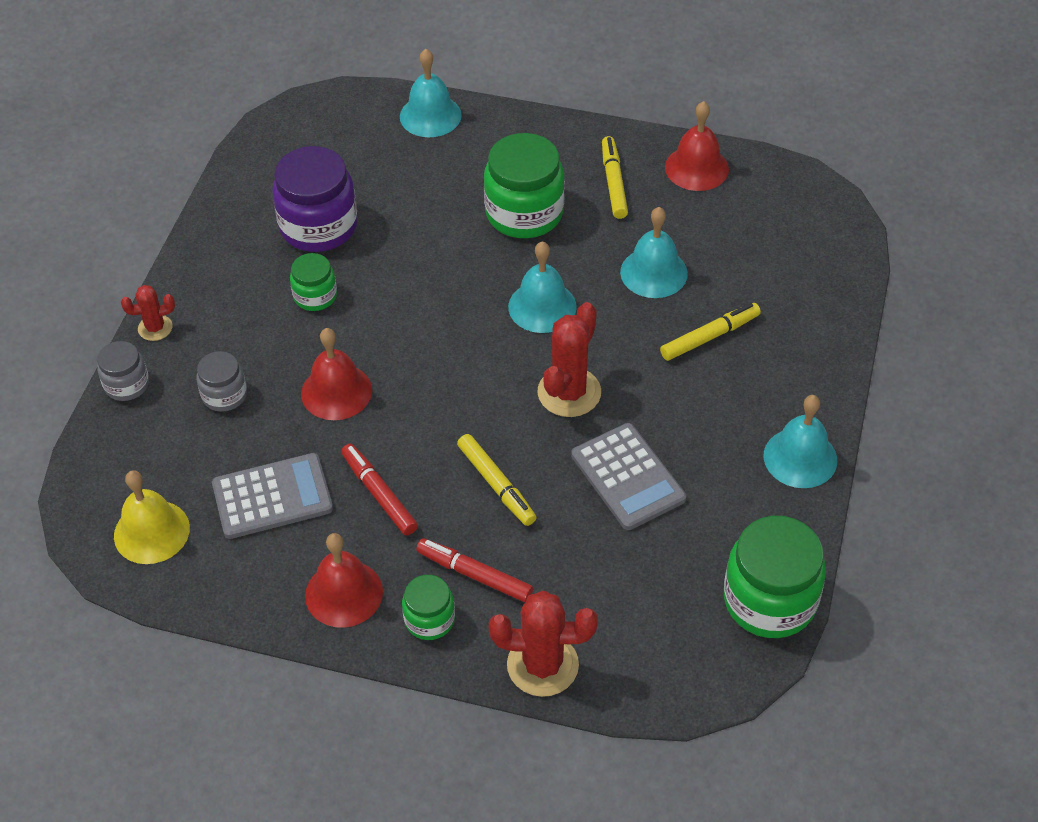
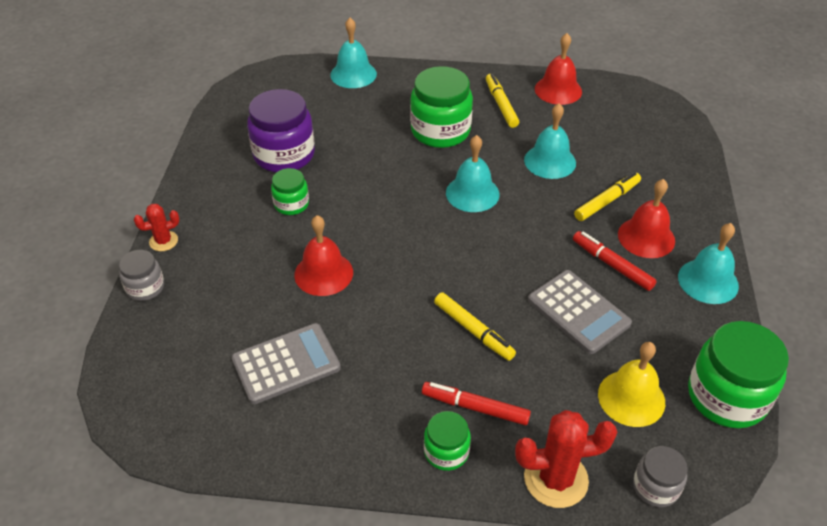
camera: 10 degrees left, 5 degrees down
yellow bell [114,471,190,564] -> yellow bell moved to [598,342,665,427]
grey jar [196,351,247,412] -> grey jar moved to [633,446,688,507]
red bell [305,533,383,628] -> red bell moved to [618,179,675,258]
red marker [341,444,418,536] -> red marker moved to [573,231,657,291]
red cactus [537,302,601,417] -> none

